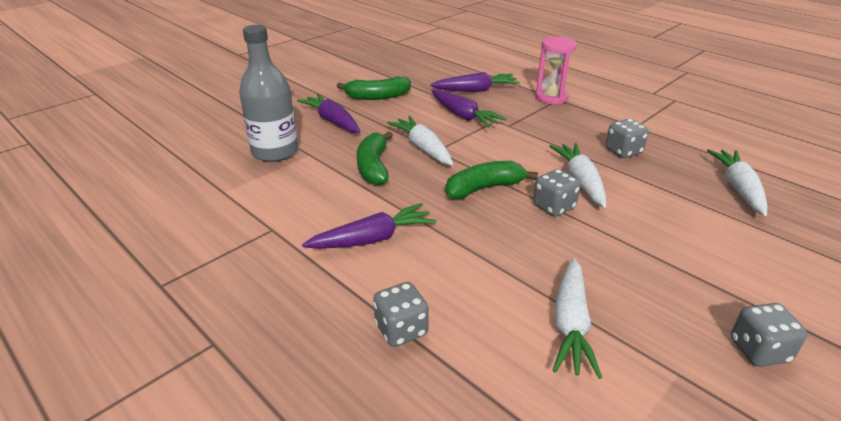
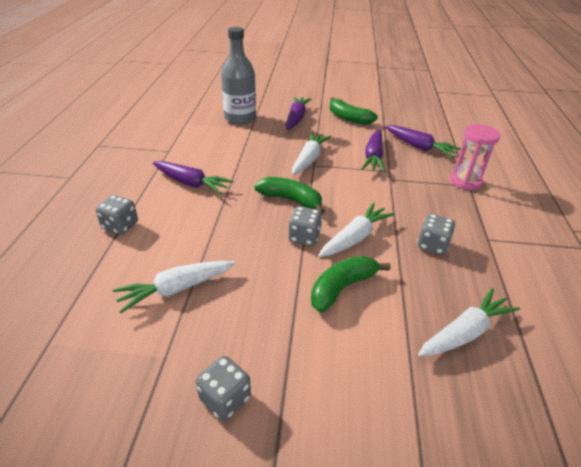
camera: 50 degrees right, 5 degrees up
green banana [357,131,393,185] -> green banana moved to [311,256,391,313]

